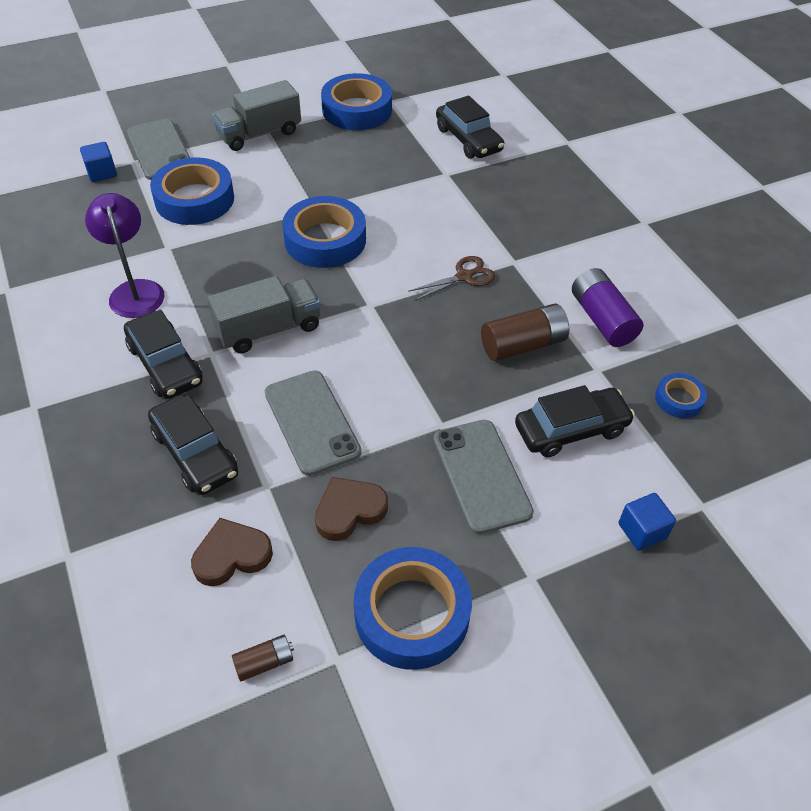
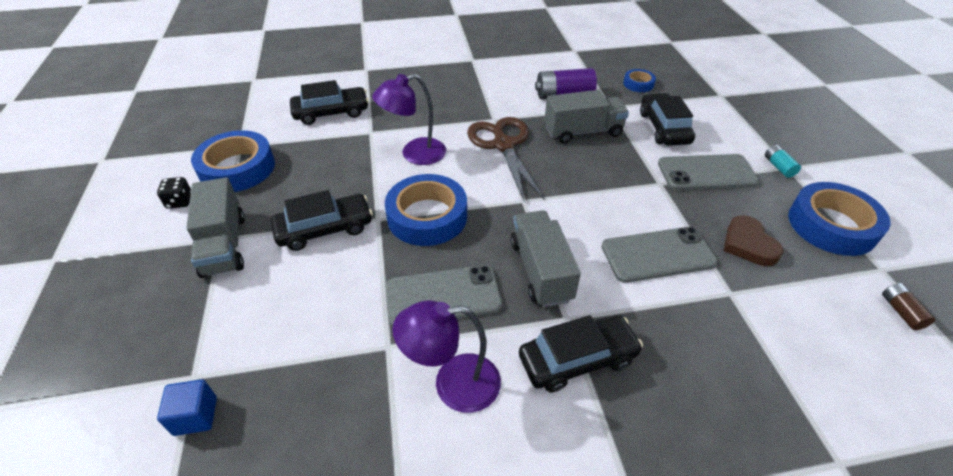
camera: 75 degrees left, 5 degrees down
grey phone [127,119,190,180] -> grey phone moved to [385,265,502,327]
black car [148,394,238,495] -> black car moved to [271,190,373,251]
blue tape [150,158,234,225] -> none
brown heart [191,518,273,586] -> none
brown scissors [408,256,495,301] -> brown scissors [467,117,544,202], size x1.77
brown battery [481,304,569,361] -> grey truck [544,90,629,144]
blue cube [619,493,676,551] -> none
none -> black dice [157,177,191,209]
none -> purple lamp [372,74,446,165]
none -> turquoise battery [765,145,801,178]

